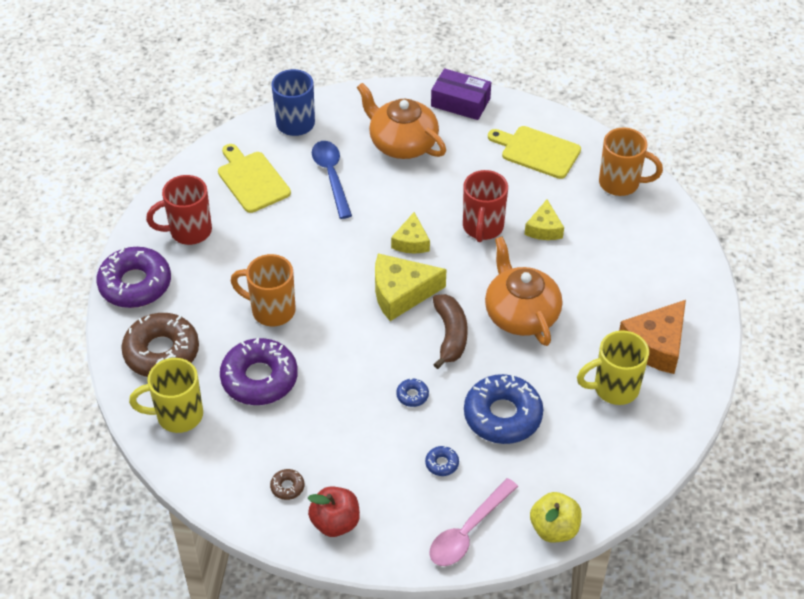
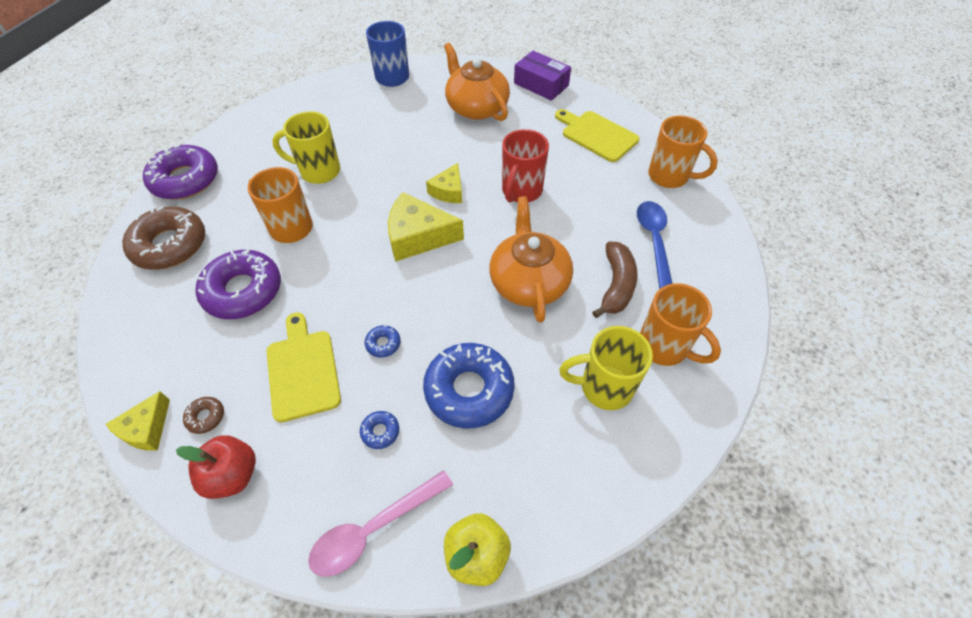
camera: 15 degrees right, 5 degrees up
yellow mug [129,358,203,433] -> yellow mug moved to [272,111,340,184]
red mug [146,175,212,245] -> none
yellow cutting board [218,144,291,213] -> yellow cutting board moved to [267,312,341,423]
blue spoon [312,141,352,219] -> blue spoon moved to [637,201,673,289]
brown banana [433,294,468,369] -> brown banana moved to [592,241,638,318]
yellow cheese [525,199,564,240] -> yellow cheese moved to [106,391,170,451]
orange cheese [619,300,686,374] -> orange mug [640,283,721,366]

